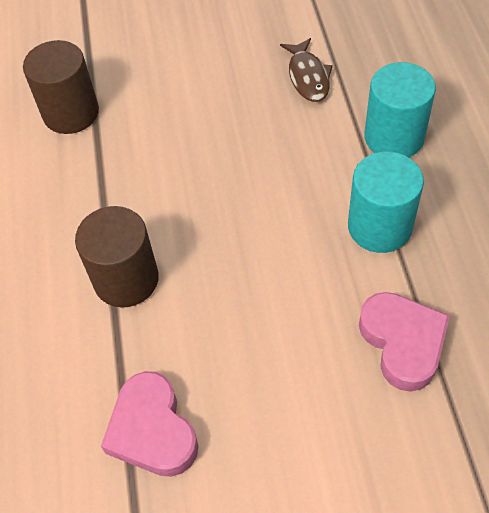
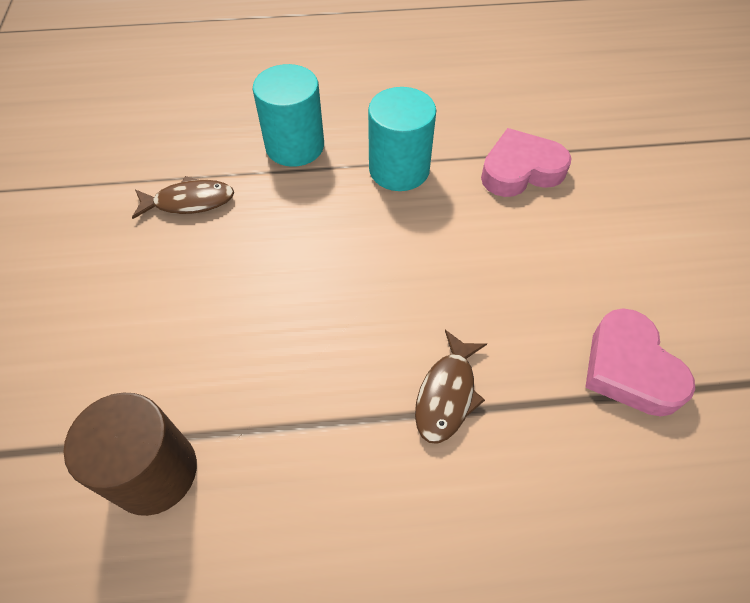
camera: 90 degrees left, 0 degrees up
brown cylinder [75,206,159,308] -> brown fish [415,330,487,444]
pink heart [101,371,199,477] -> pink heart turned 90 degrees clockwise [585,308,695,416]

